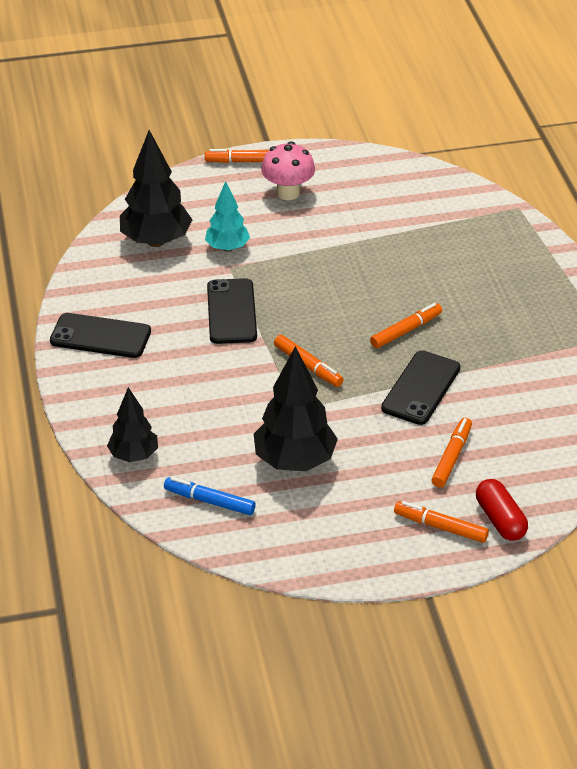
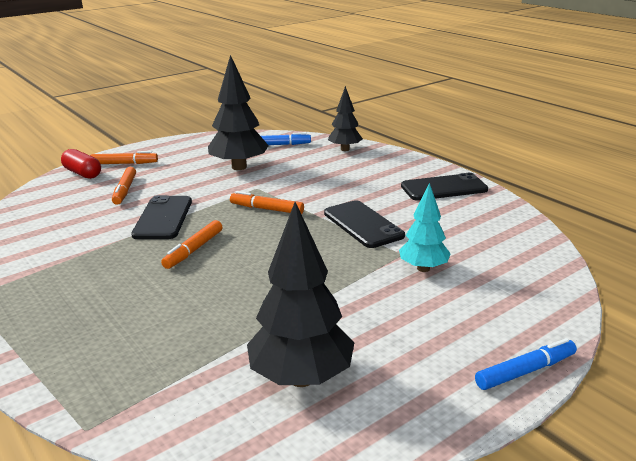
camera: 155 degrees right, 15 degrees down
black tree [120,130,192,247] -> black tree moved to [247,202,354,387]
orange marker [205,149,269,163] -> blue marker [475,338,577,390]
pink mushroom [261,142,315,200] -> none

